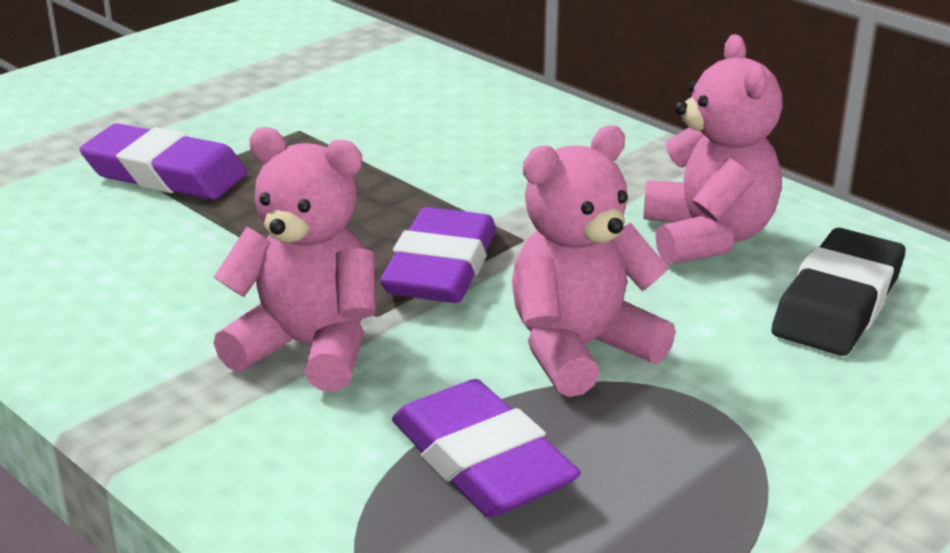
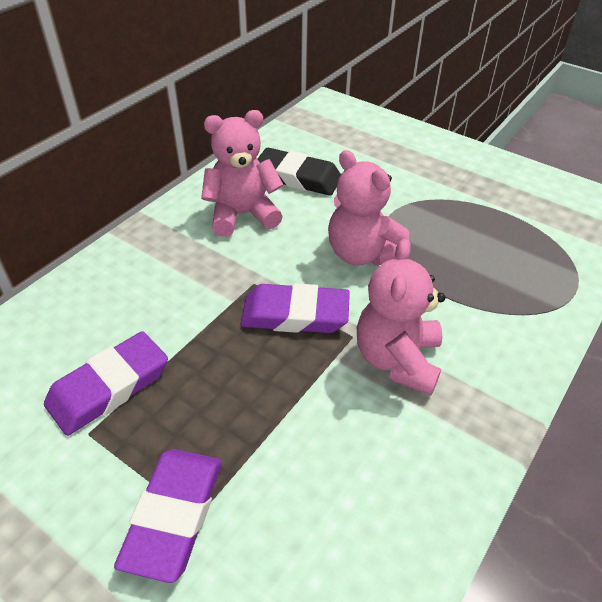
camera: 100 degrees left, 15 degrees up
purple eraser [392,379,581,518] -> purple eraser moved to [44,331,168,436]

